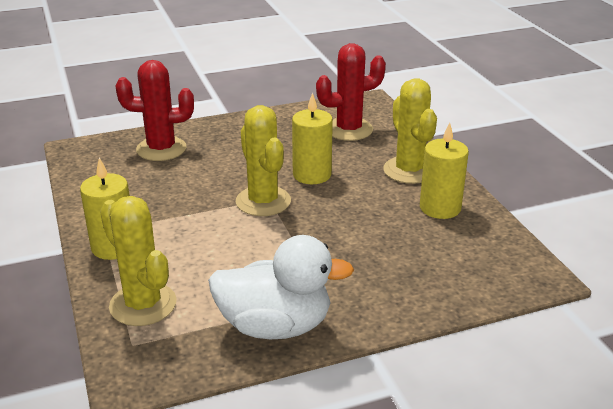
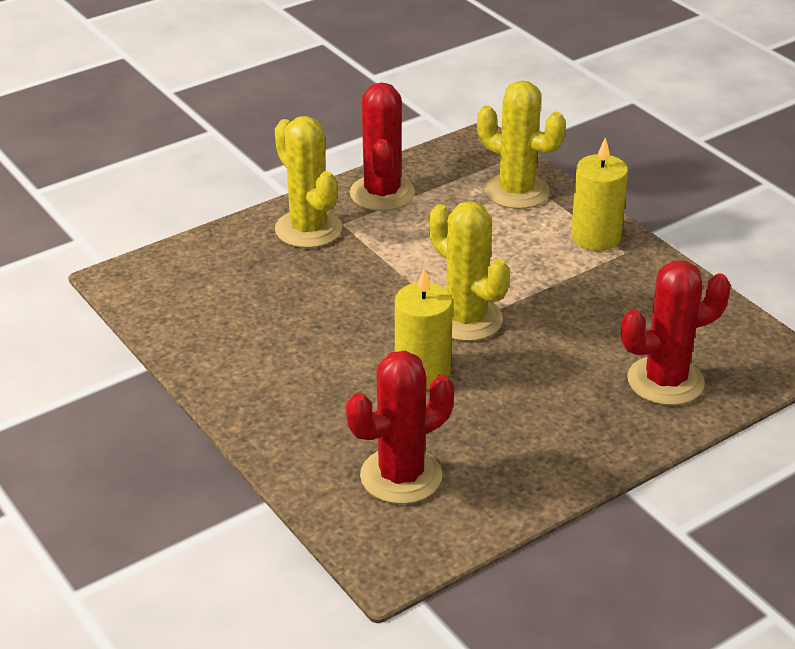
camera: 165 degrees right, 5 degrees up
white duck [208,235,354,339] -> red cactus [350,82,415,211]
yellow cactus [383,78,437,184] -> yellow cactus moved to [275,116,342,248]
yellow candle [420,122,469,219] -> none

